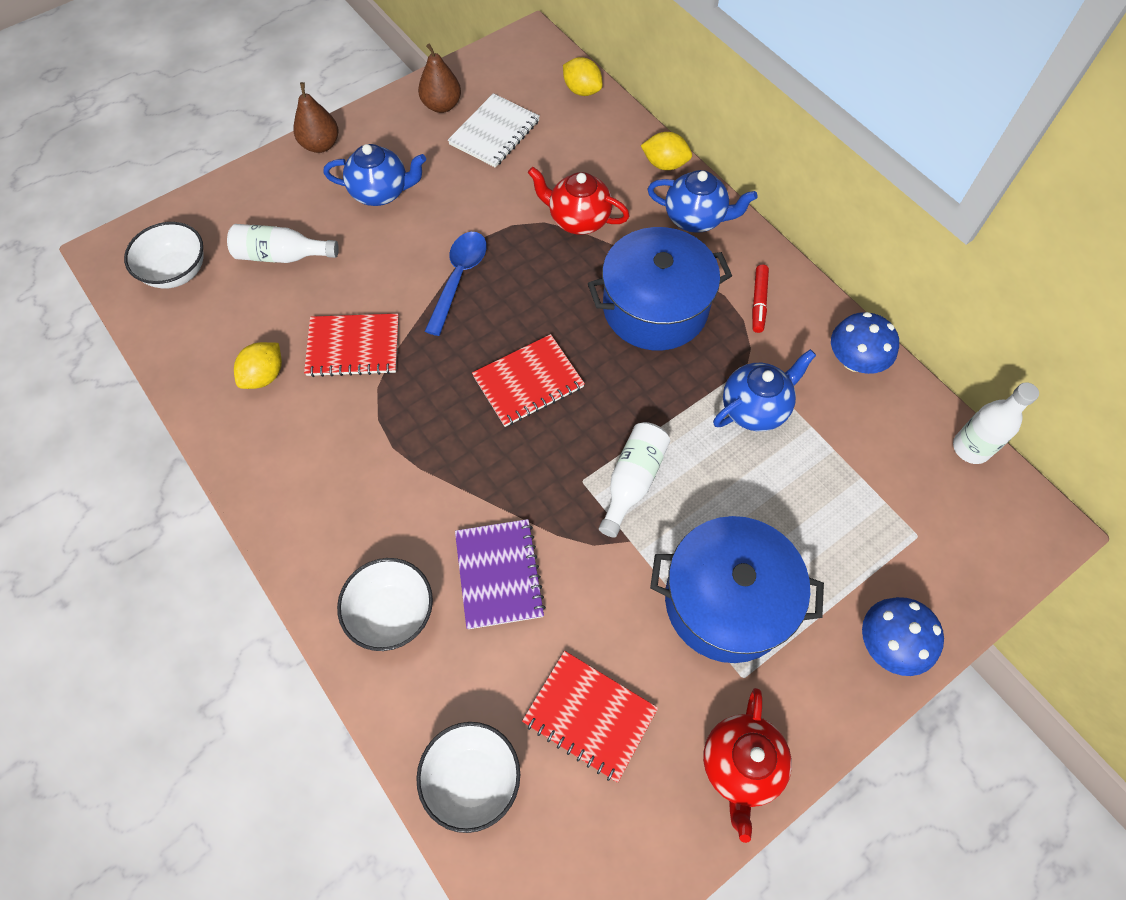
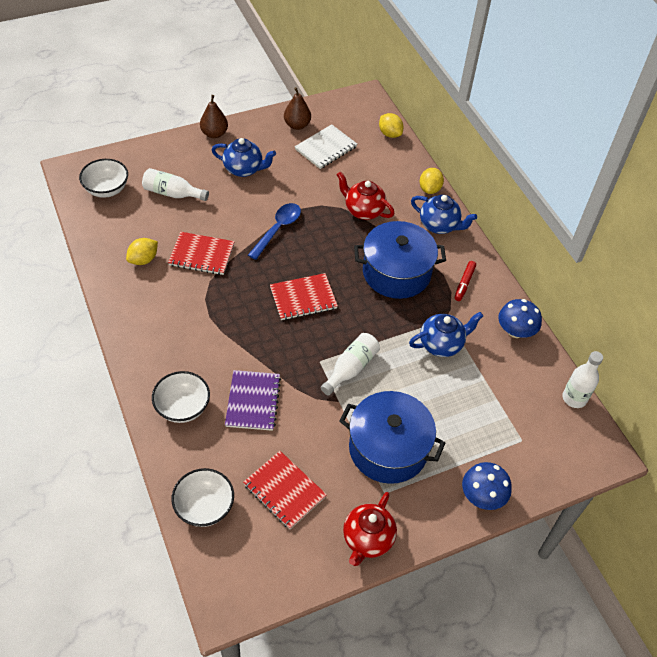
camera: 10 degrees right, 10 degrees down
yellow lemon [641,132,692,170] -> yellow lemon turned 75 degrees clockwise [420,168,444,194]

